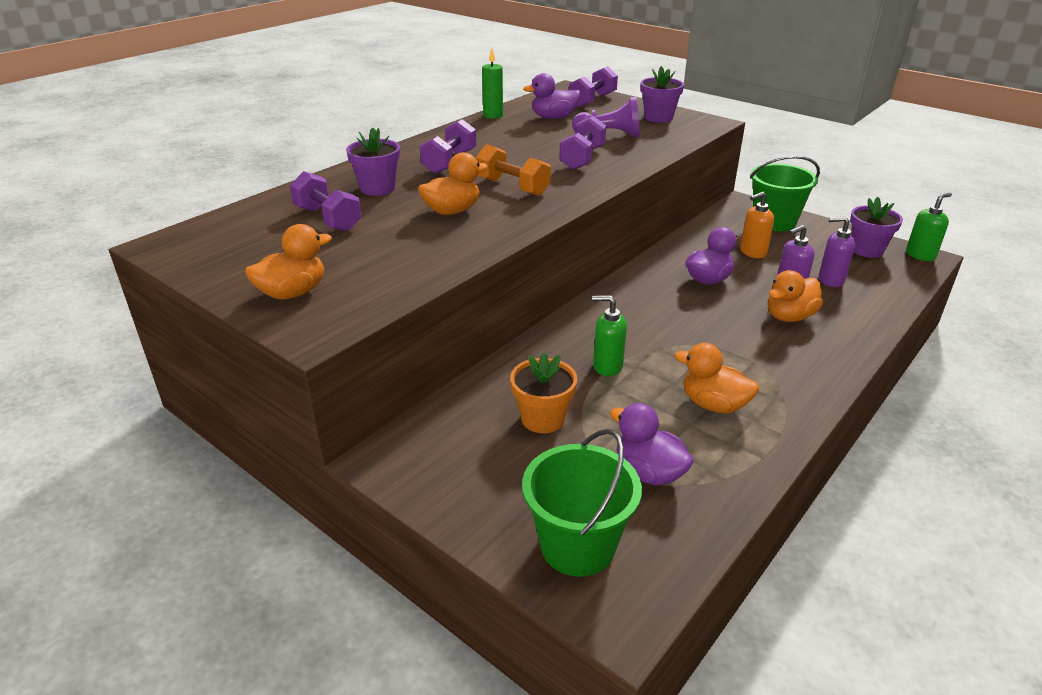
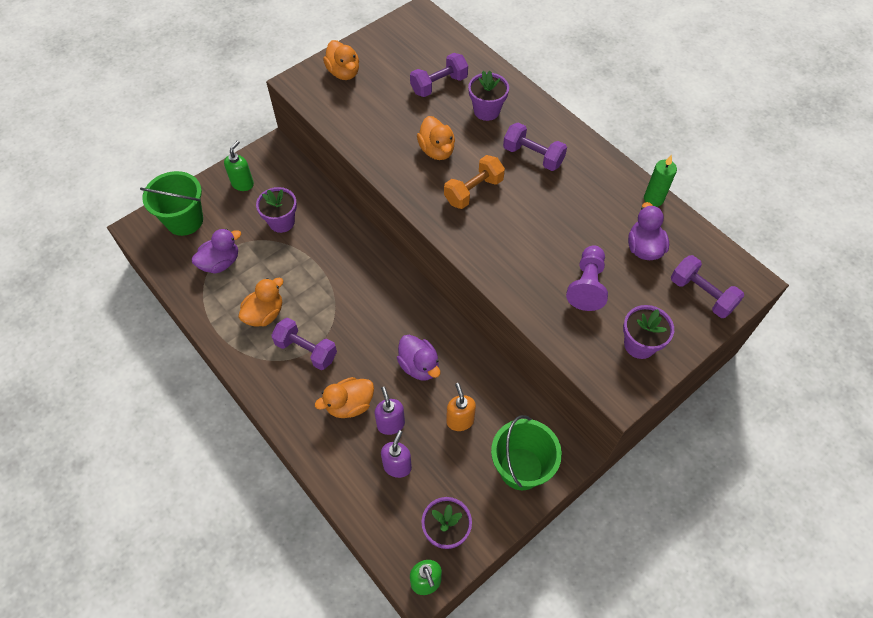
camera: 100 degrees right, 25 degrees up
orange flower pot [510,353,577,433] -> purple flower pot [256,187,297,233]
purple dumbbell [559,116,606,170] -> purple dumbbell moved to [271,318,337,370]
green soap dispenser [592,295,627,376] -> green soap dispenser moved to [224,141,254,191]
orange duck [768,270,823,322] -> orange duck turned 90 degrees counterclockwise [315,377,374,418]

